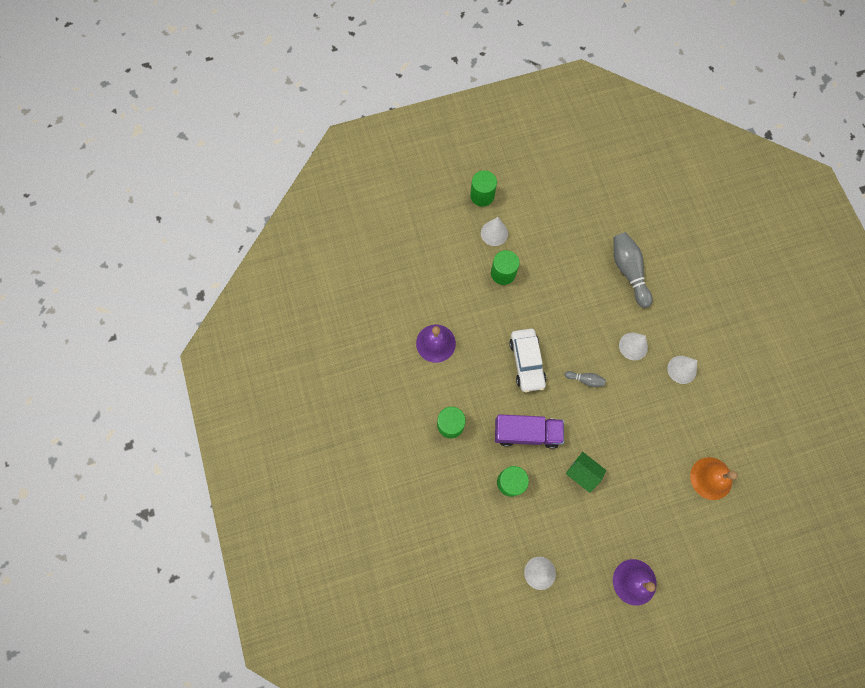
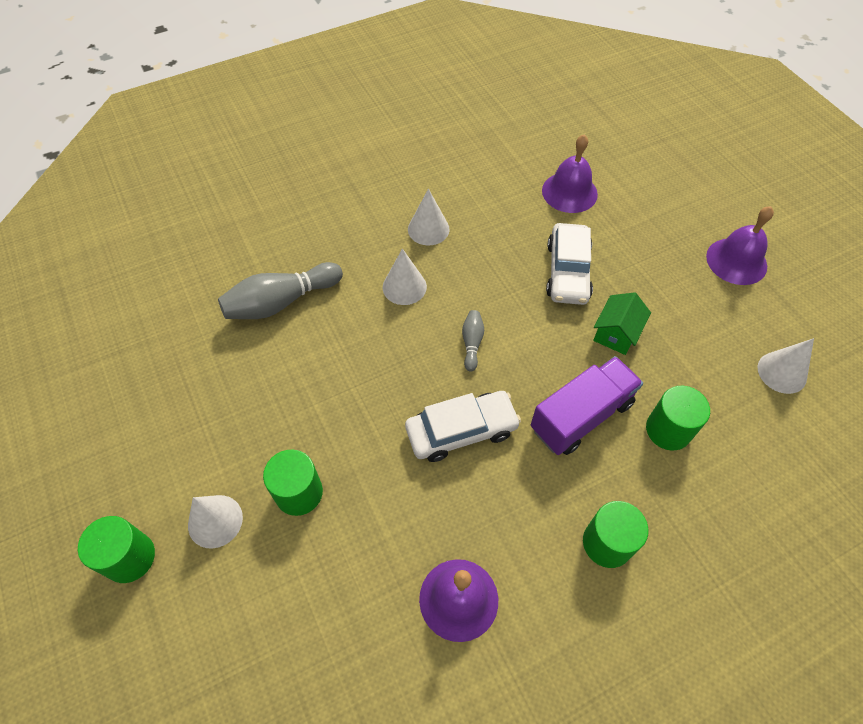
camera: 100 degrees left, 15 degrees down
purple truck [495,414,564,449] -> purple truck turned 60 degrees clockwise [531,356,643,455]
orange bell [690,457,738,500] -> purple bell [542,135,598,213]
none -> white car [546,223,593,305]

